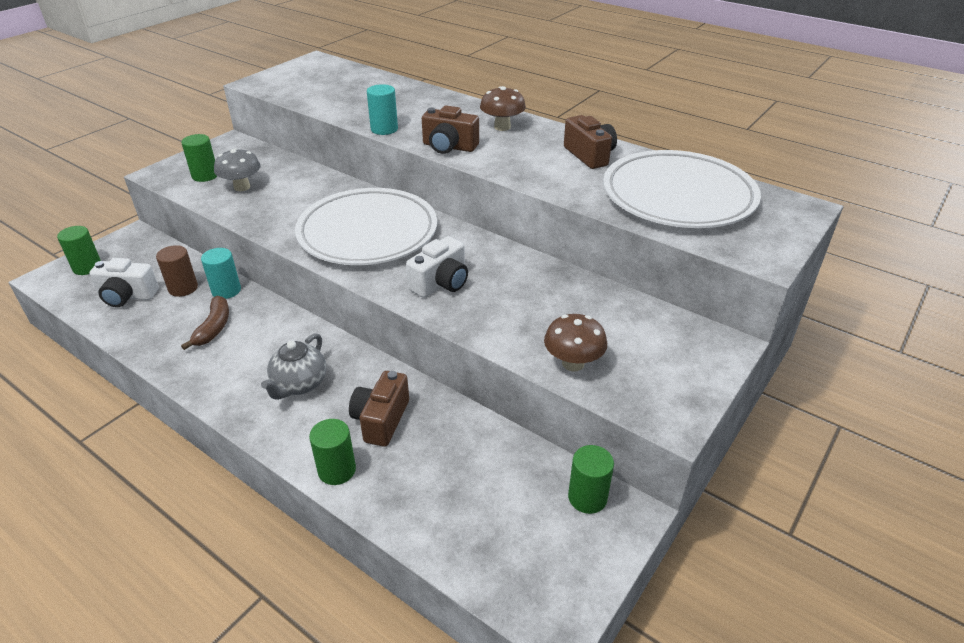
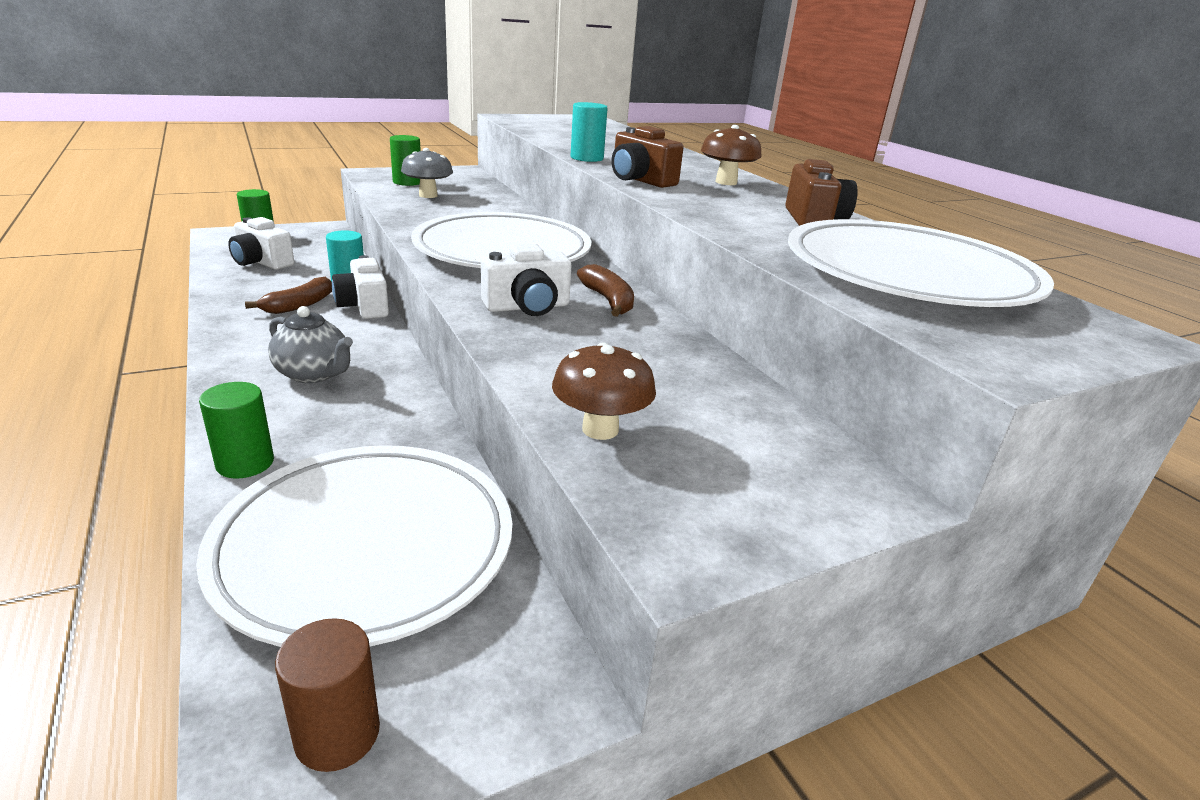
camera: 25 degrees right, 10 degrees down
brown cylinder [156,245,198,297] -> brown cylinder moved to [275,618,380,772]
grey teapot [261,333,326,400] -> grey teapot turned 105 degrees counterclockwise [268,306,353,383]
brown camera [349,371,409,447] -> none
green cylinder [568,445,614,514] -> none
none -> white plate [196,445,512,647]
none -> white camera [332,255,389,319]
none -> brown banana [577,264,634,317]

